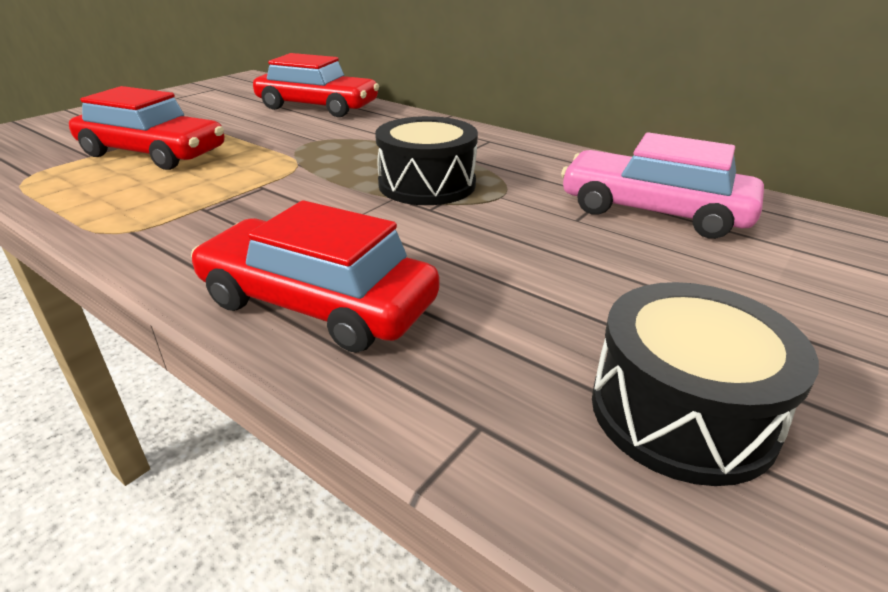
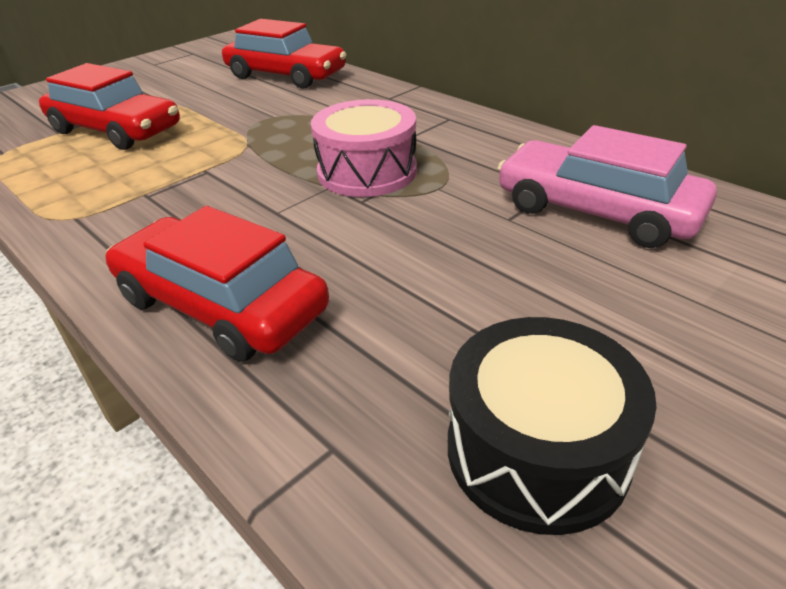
camera: 10 degrees right, 5 degrees up
black drum [375,116,478,205] -> pink drum [311,99,417,197]

